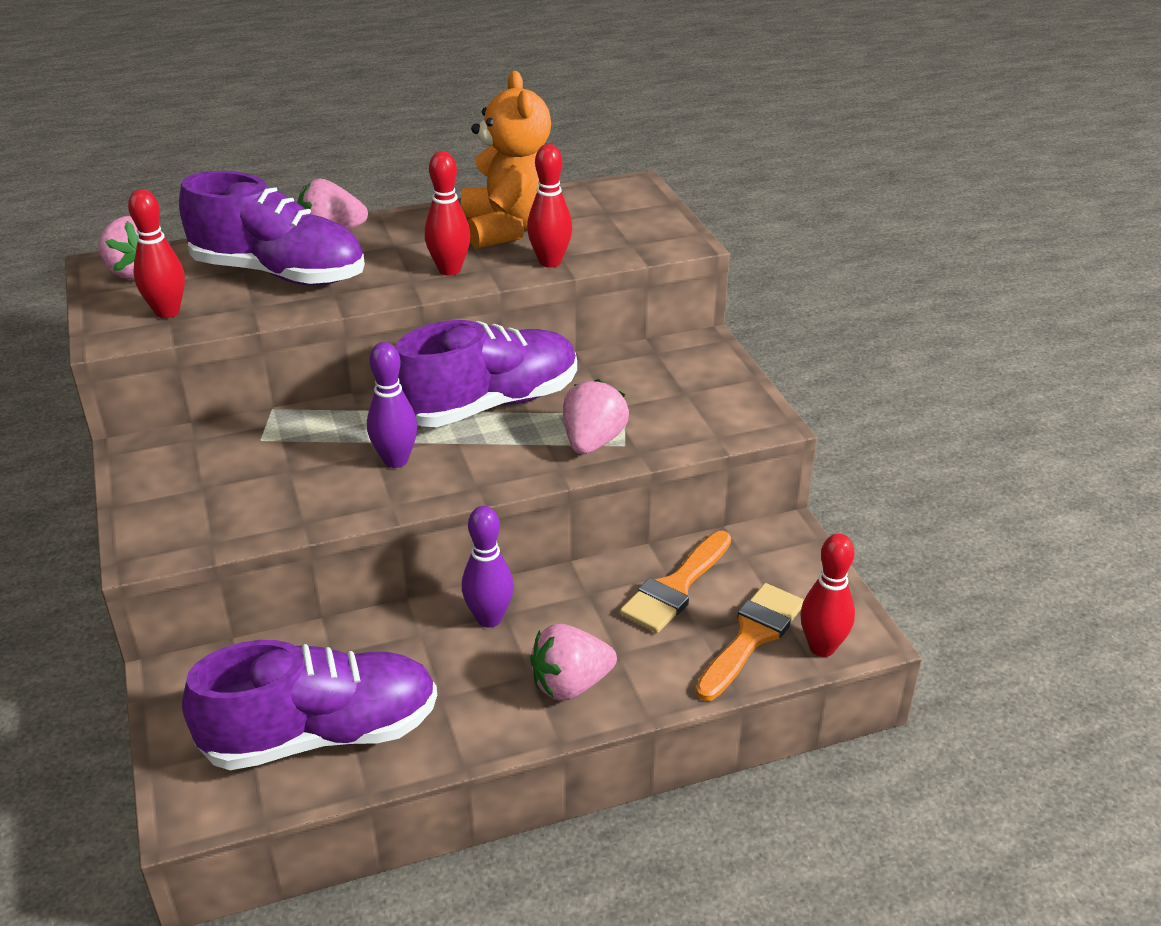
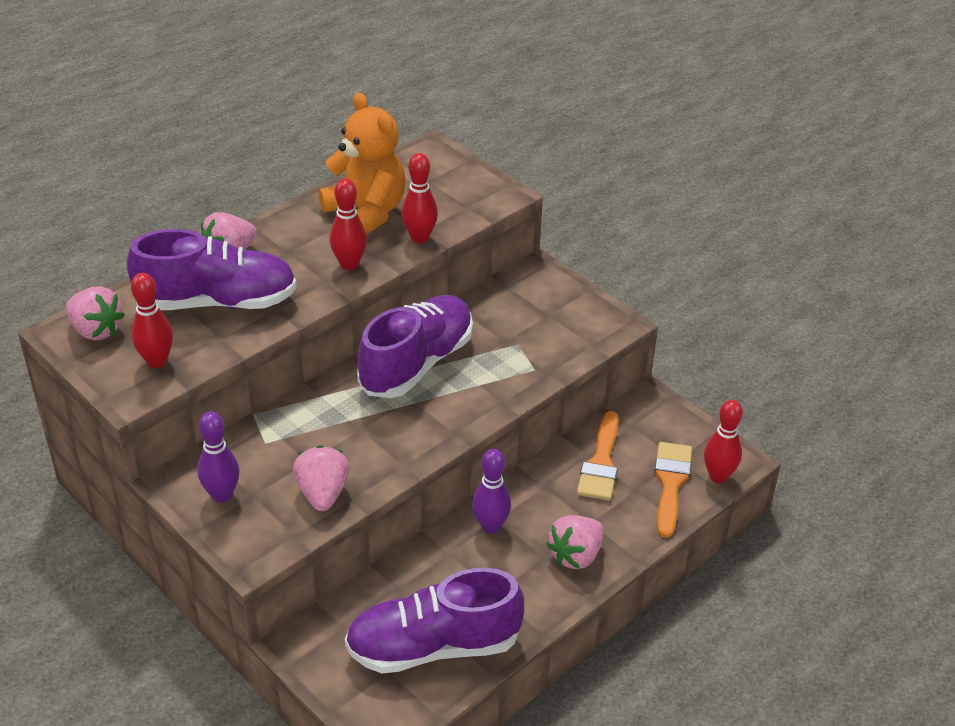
camera: 25 degrees left, 5 degrees up
purple shoe [182,640,437,770] -> purple shoe turned 150 degrees counterclockwise [345,568,524,673]
purple bowling pin [367,342,418,468] -> purple bowling pin moved to [198,412,239,503]
pink strawberry [563,379,629,455] -> pink strawberry moved to [293,445,350,511]

